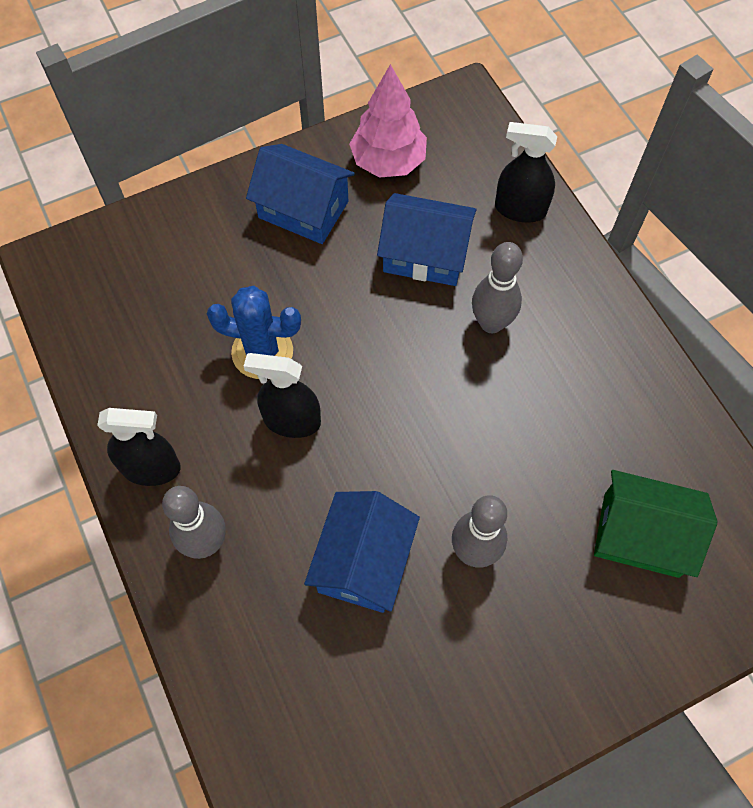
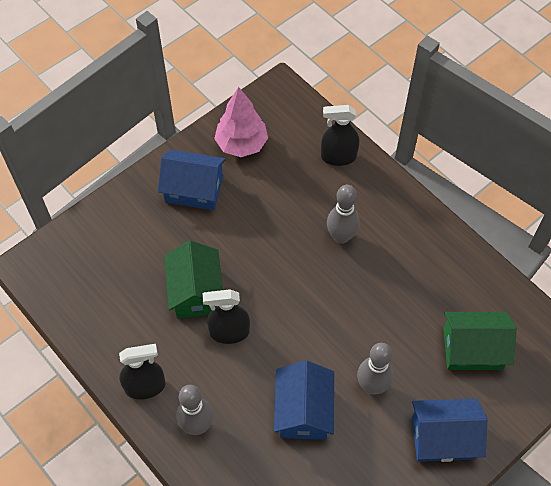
camera: 15 degrees left, 5 degrees down
blue cactus [207,286,301,379] -> green house [164,241,223,319]
blue house [377,193,476,286] -> blue house moved to [412,398,487,462]

